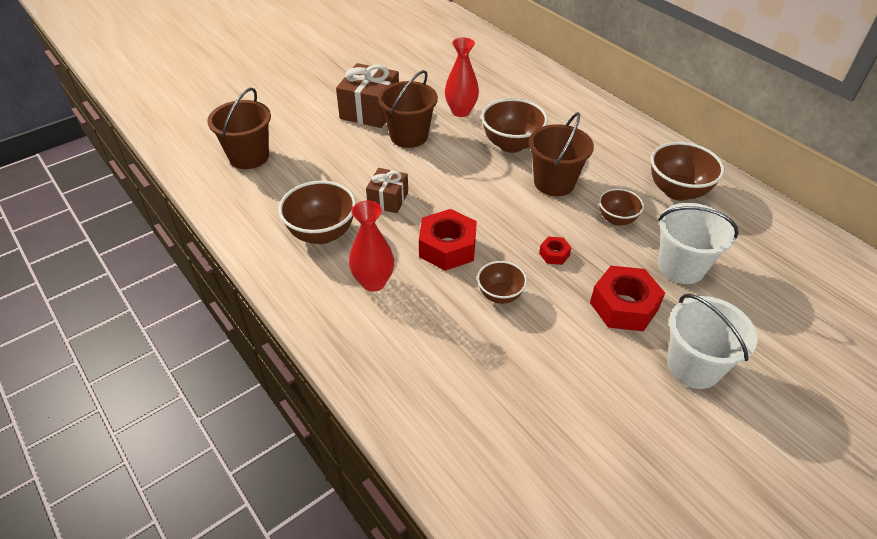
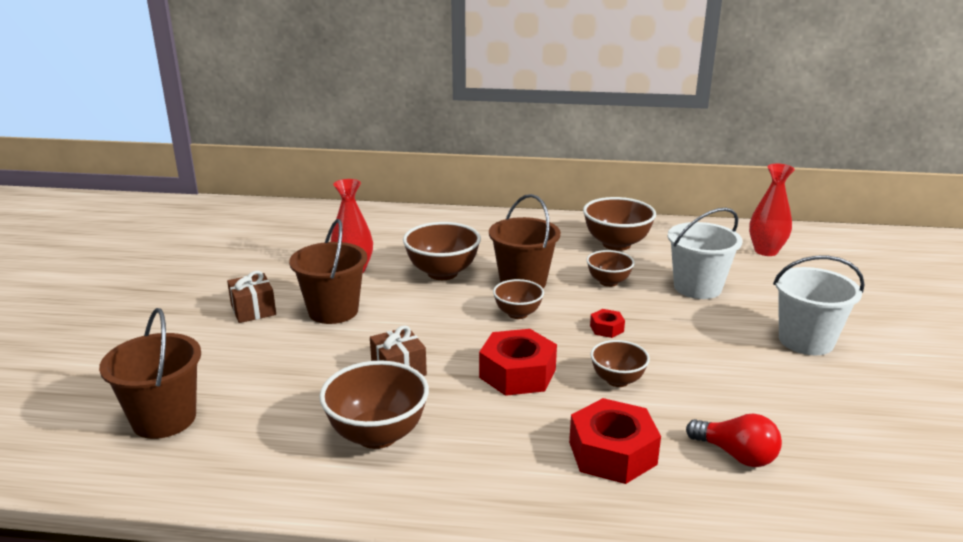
camera: 45 degrees left, 20 degrees down
brown gift [336,63,399,128] -> brown gift [227,271,276,323], size x0.60
red vase [349,201,394,292] -> red vase moved to [749,164,795,256]
red nut [590,266,665,331] -> red nut moved to [569,398,661,484]
none -> brown bowl [493,279,544,319]
none -> red light bulb [686,414,782,467]

